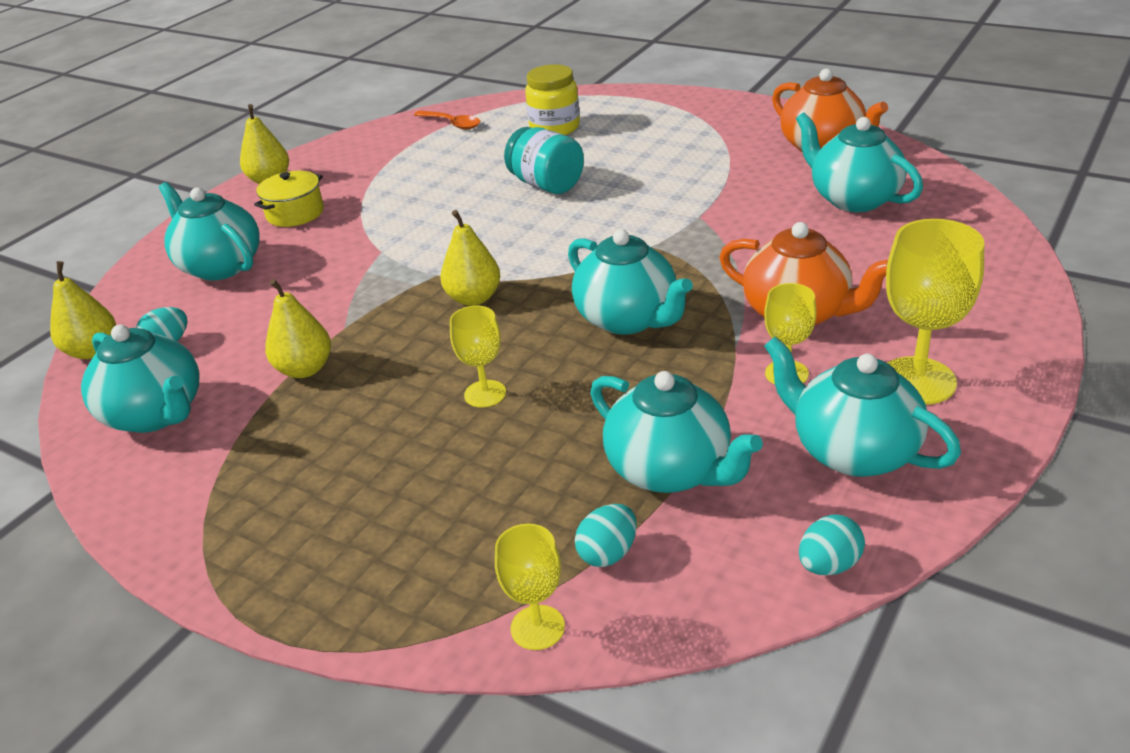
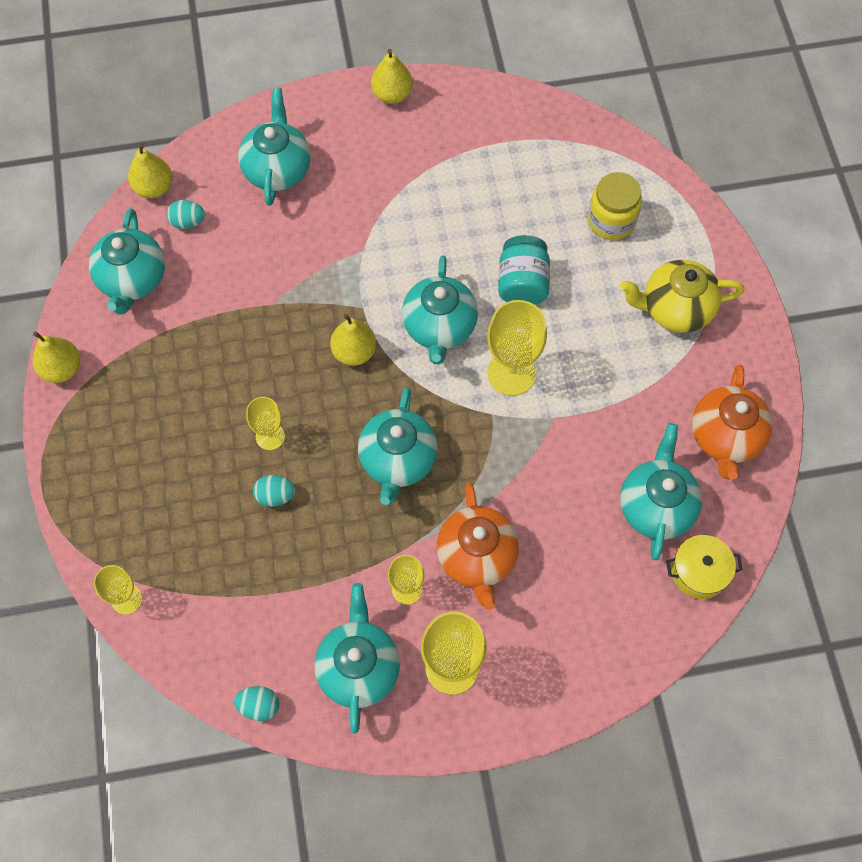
camera: 45 degrees right, 30 degrees up
yellow pot [254,171,324,227] -> yellow pot moved to [666,535,743,599]
yellow pear [265,279,331,378] -> yellow pear moved to [33,331,80,383]
orange spoon [414,111,480,129] -> none
turquoise egg [575,504,637,567] -> turquoise egg moved to [253,475,295,507]
turquoise teapot [590,371,763,493] -> turquoise teapot moved to [402,255,478,364]
none -> yellow goblet [487,300,547,396]
none -> yellow teapot [620,260,744,333]

